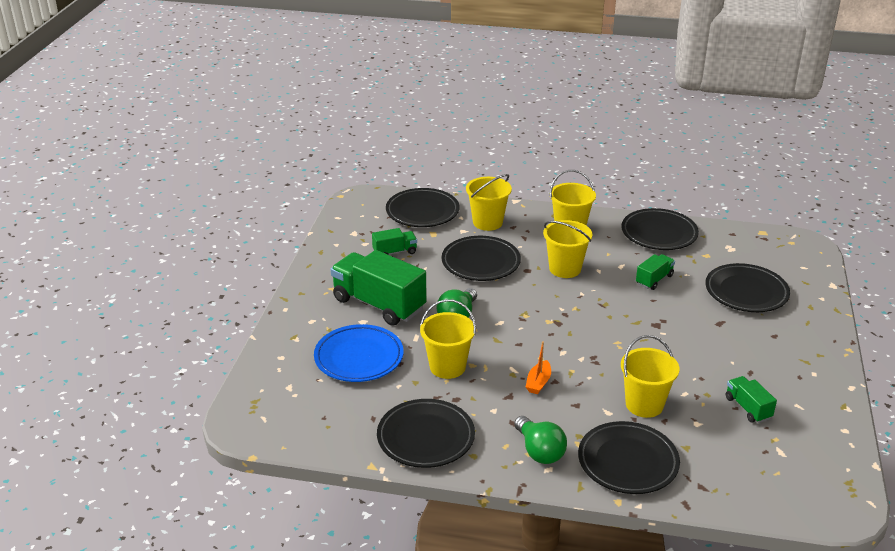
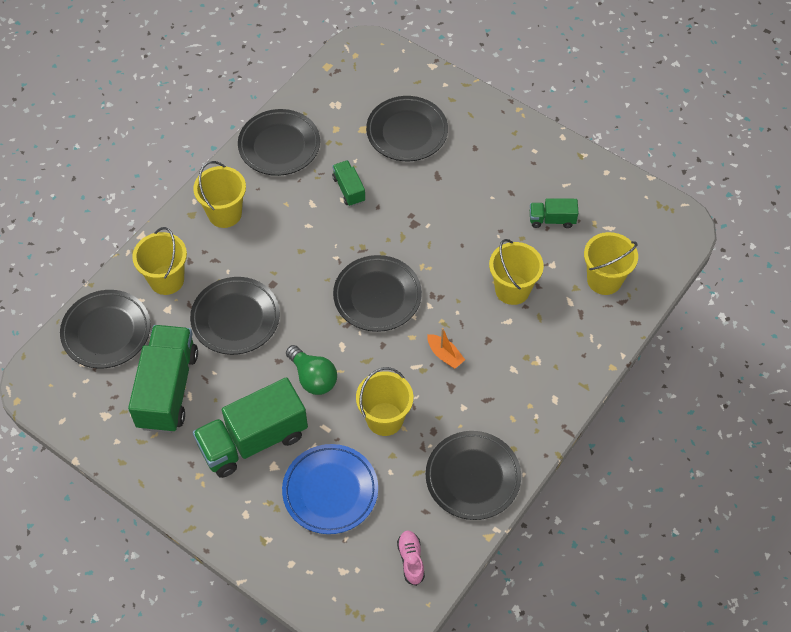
camera: 65 degrees left, 25 degrees up
green truck [372,228,417,255] -> green truck [128,325,198,433], size x2.07
green light bulb [514,416,567,464] -> none
yellow bucket [543,220,593,278] -> yellow bucket moved to [584,232,638,295]
black plate [578,421,680,494] -> black plate moved to [333,255,422,332]
none -> pink shoe [397,530,425,586]

